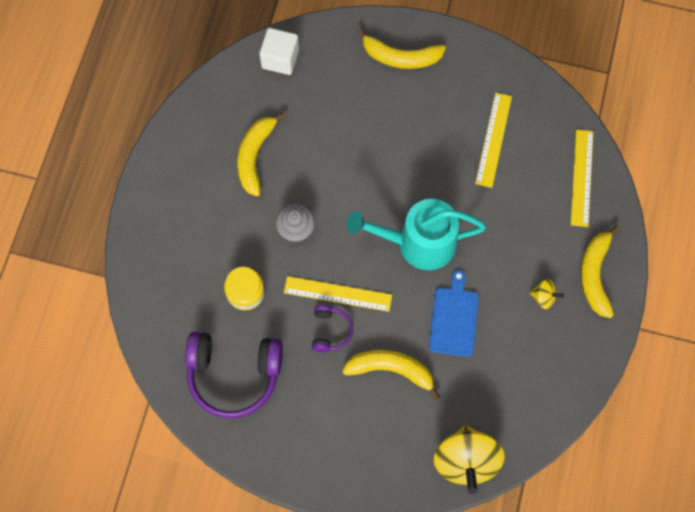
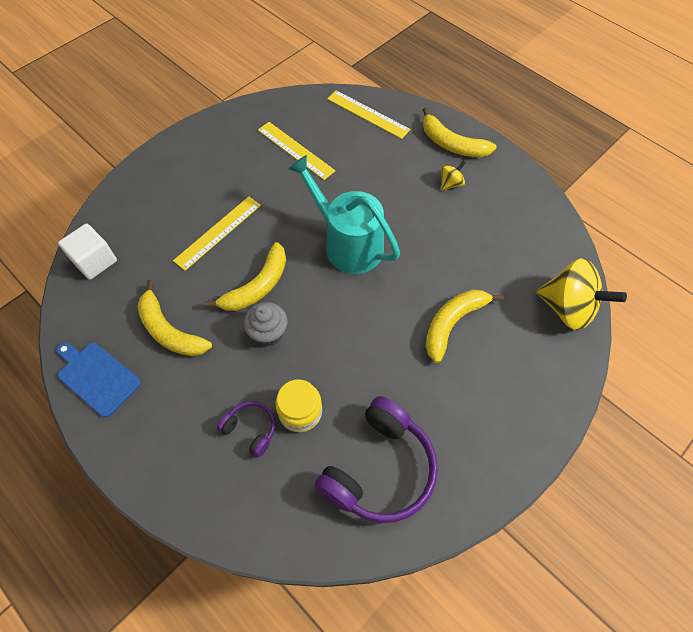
camera: 60 degrees left, 10 degrees down
yellow ruler [284,276,392,312] -> yellow ruler moved to [173,197,261,271]
purple headphones [312,305,353,352] -> purple headphones moved to [217,401,275,457]
turquoise watering can [347,199,486,270] -> turquoise watering can turned 105 degrees clockwise [288,155,400,274]
yellow banana [357,28,446,69] -> yellow banana moved to [204,242,286,311]
blue cutting board [429,270,479,357] -> blue cutting board moved to [57,342,141,418]

